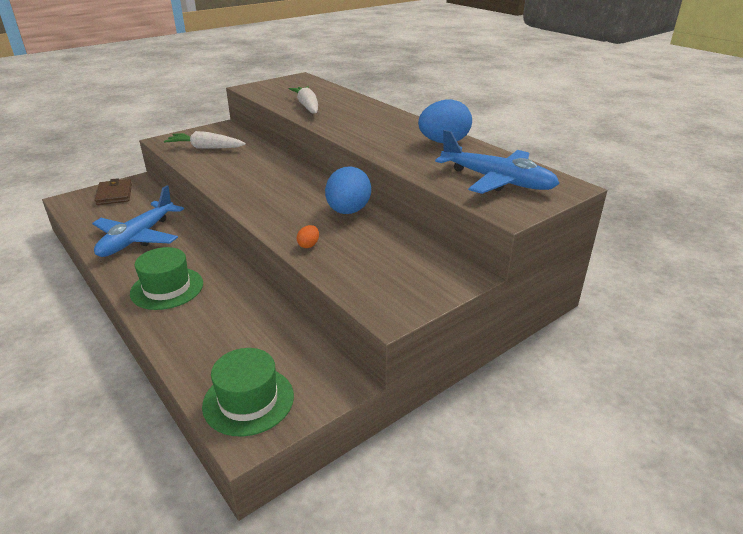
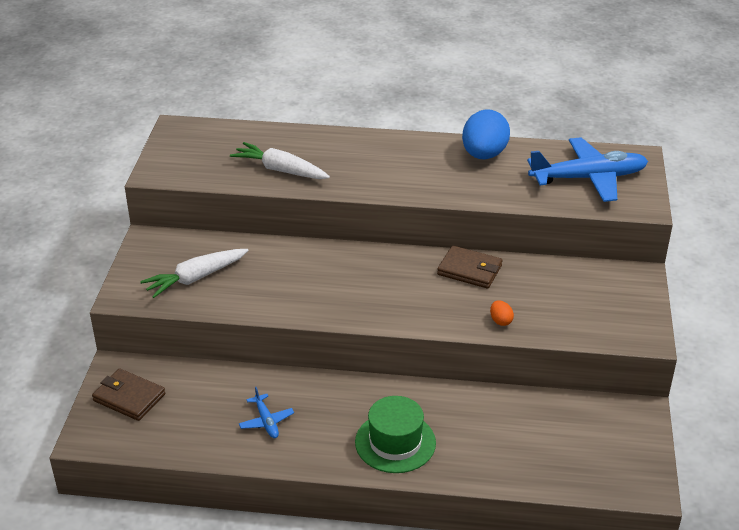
camera: 45 degrees left, 5 degrees up
blue plane [92,186,184,257] -> blue plane [239,387,294,438], size x0.45
green hat [202,348,294,436] -> none
blue egg [325,166,371,214] -> brown wallet [437,246,502,289]

